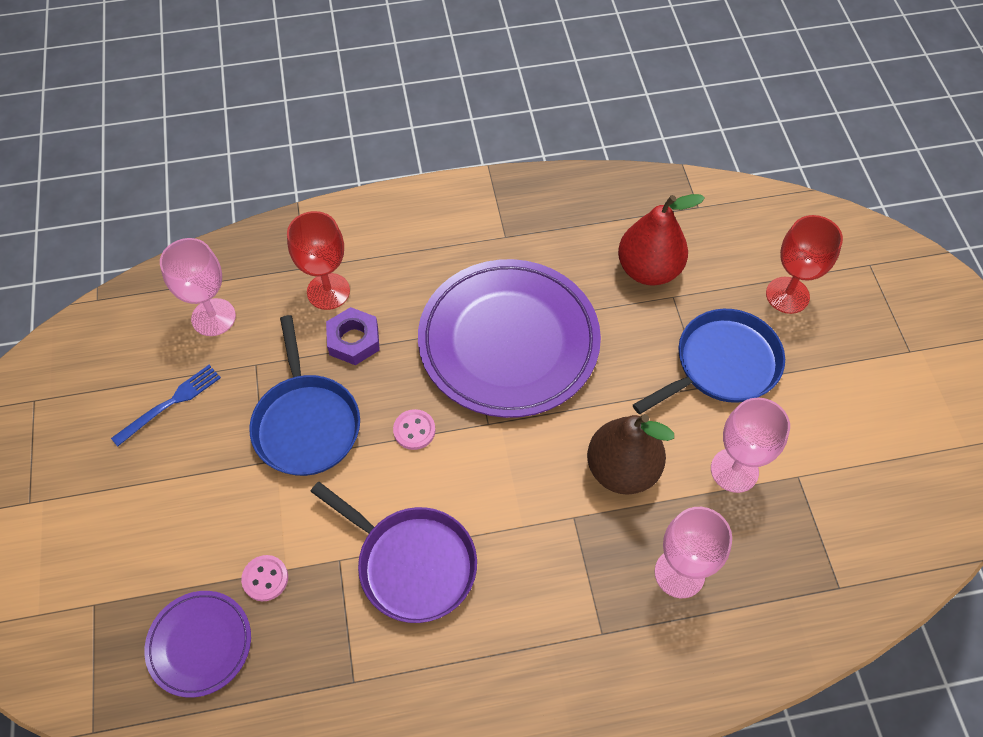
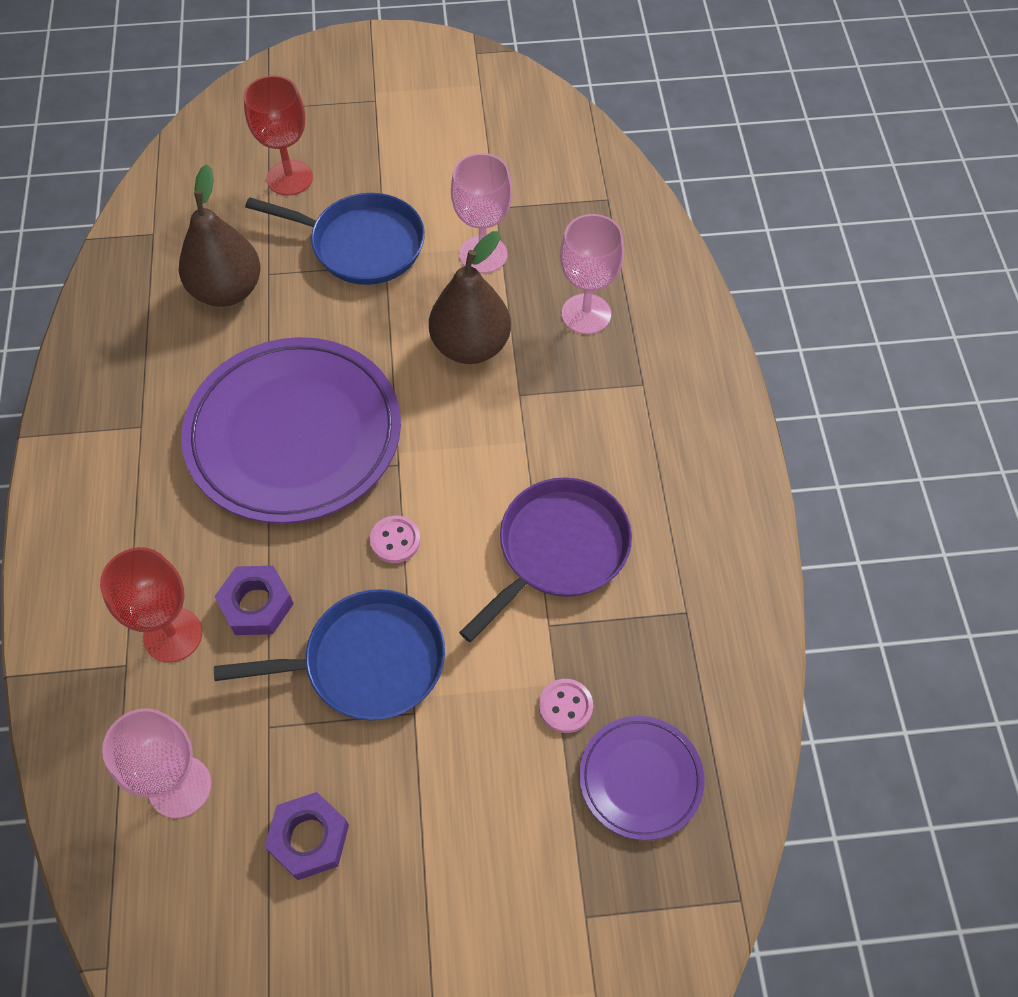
camera: 85 degrees left, 0 degrees up
blue fork [111,365,221,447] -> purple nut [264,792,349,880]
red pear [618,194,705,285] -> brown pear [179,164,261,307]
blue pan [633,309,785,414] -> blue pan turned 135 degrees clockwise [245,193,425,285]

